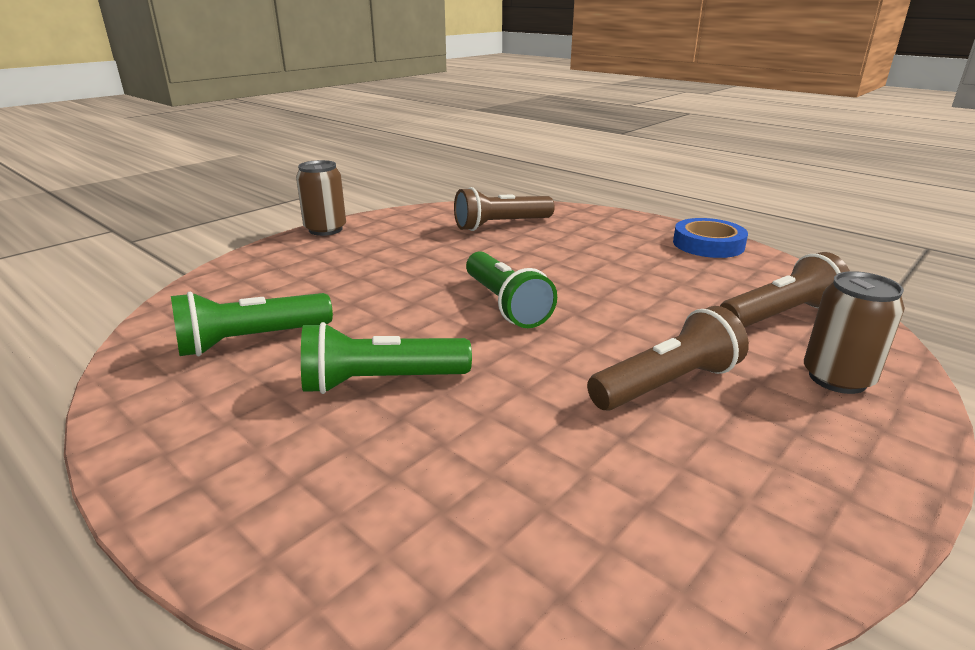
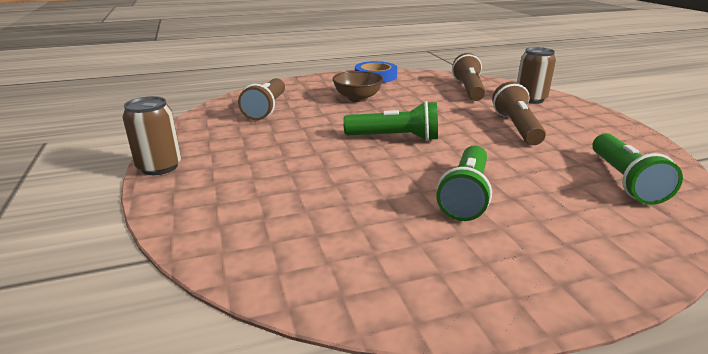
camera: 60 degrees left, 0 degrees up
green flashlight [171,292,333,356] -> green flashlight moved to [592,133,683,205]
none -> brown bowl [332,71,383,102]

